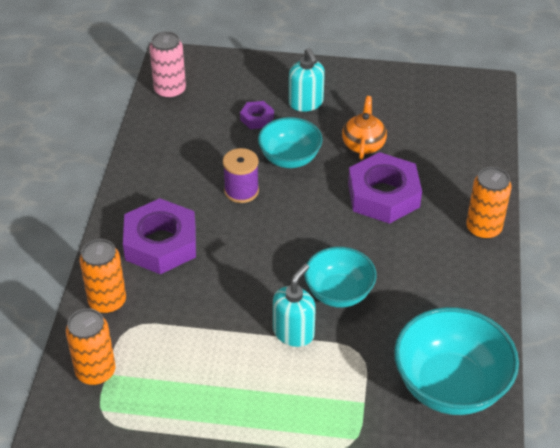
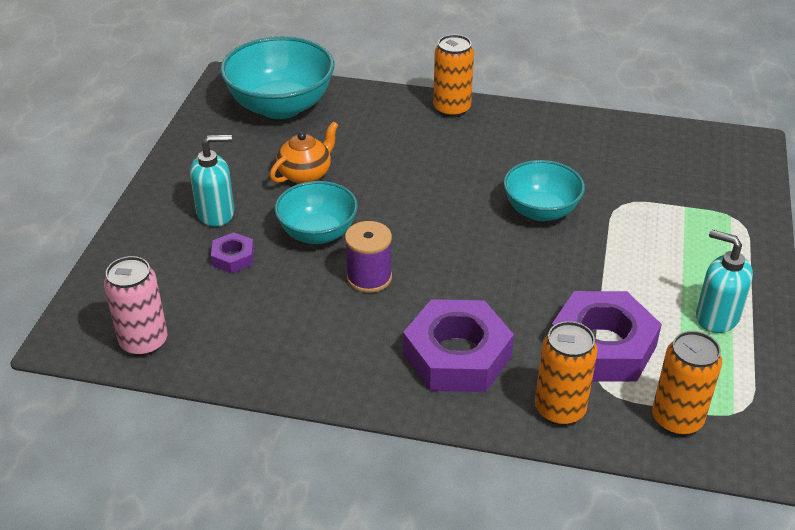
camera: 85 degrees left, 5 degrees down
turquoise soap dispenser [273,264,316,347] -> turquoise soap dispenser moved to [696,230,753,333]
orange teapot [342,96,387,160] -> orange teapot turned 120 degrees clockwise [270,122,338,184]
purple nut [348,152,422,224] -> purple nut moved to [551,291,662,382]
turquoise bowl [394,307,519,415] -> turquoise bowl moved to [220,36,334,119]

